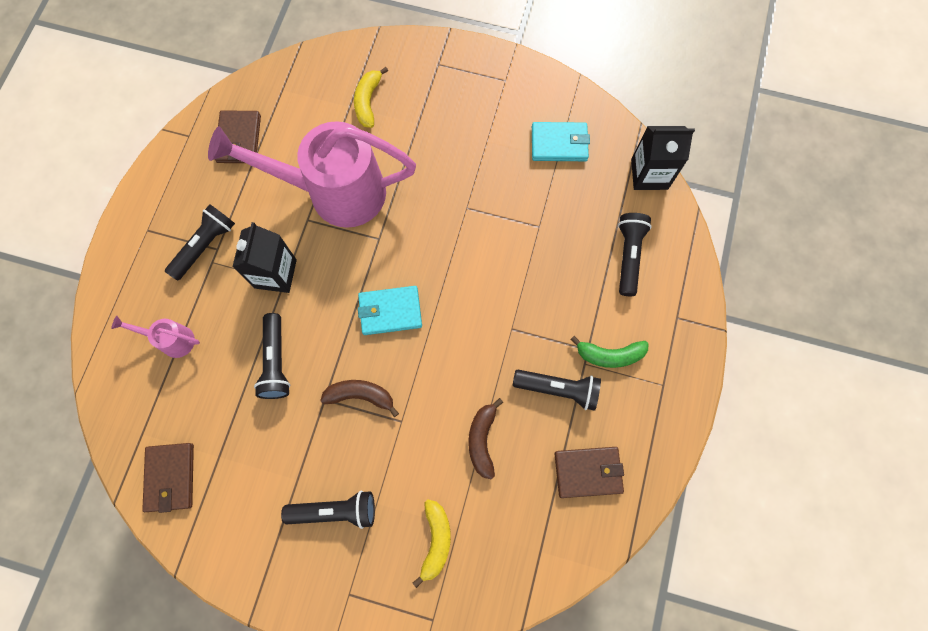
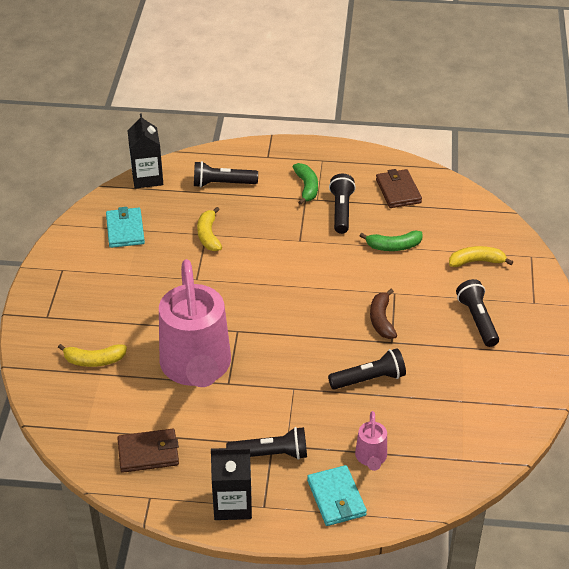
camera: 100 degrees left, 30 degrees down
brown wallet [142,443,194,513] -> none
black flashlight [165,204,235,280] -> black flashlight turned 150 degrees clockwise [226,427,307,460]
black carton [232,222,297,293] -> black carton moved to [211,447,252,520]
turquoise wallet [358,286,422,335] -> turquoise wallet moved to [307,465,367,526]
brown banana [468,398,503,480] -> green banana [360,231,423,251]
none -> yellow banana [197,207,222,251]

